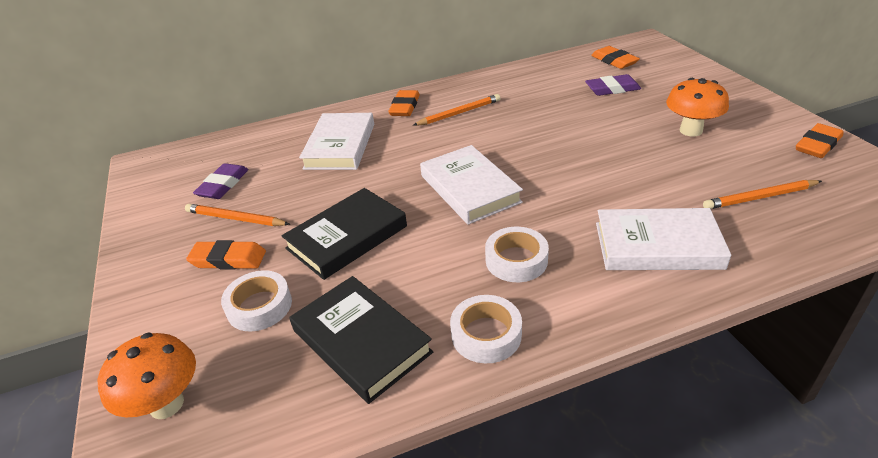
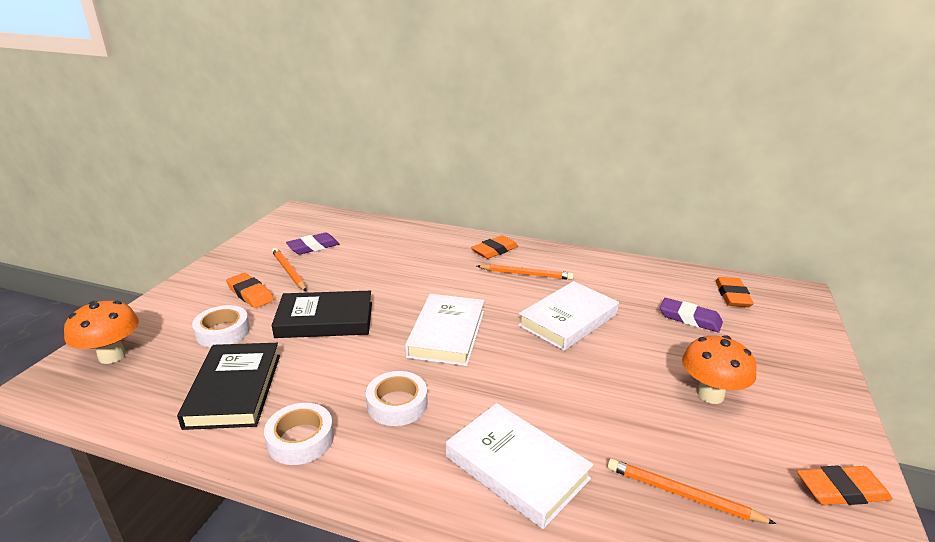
camera: 35 degrees right, 10 degrees down
white book [299,113,374,170] -> white book moved to [518,281,619,351]

